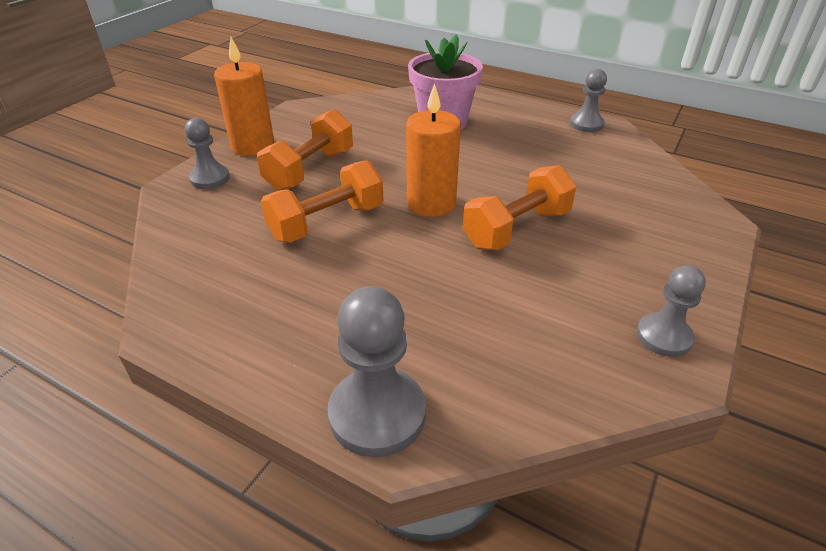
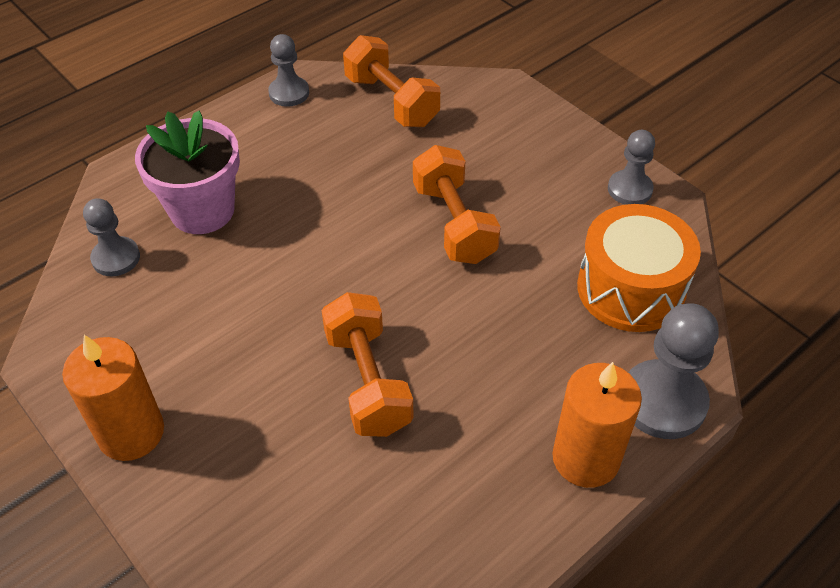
camera: 70 degrees left, 10 degrees up
grey pawn [185,118,230,189] -> grey pawn moved to [83,198,140,276]
orange dumbbell [257,109,353,191] -> orange dumbbell moved to [343,35,440,127]
orange candle [406,83,461,217] -> orange candle moved to [552,362,642,488]
none -> orange drum [577,204,701,332]

